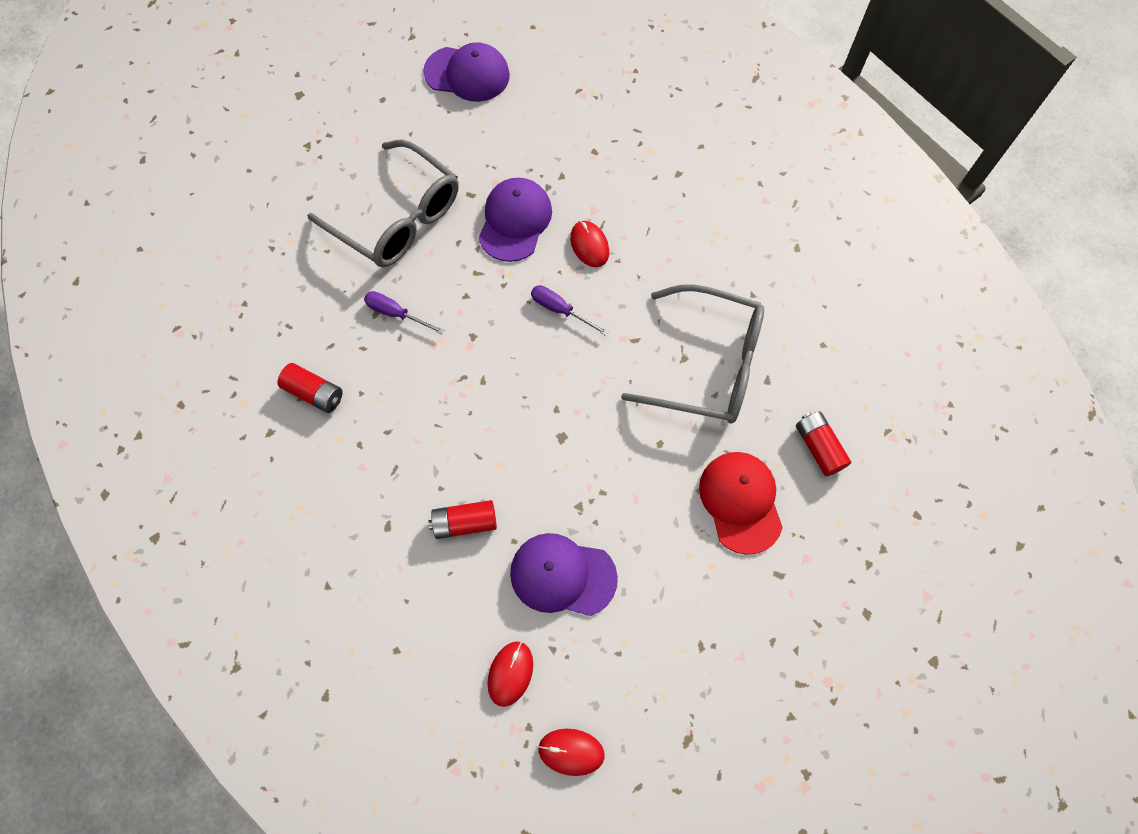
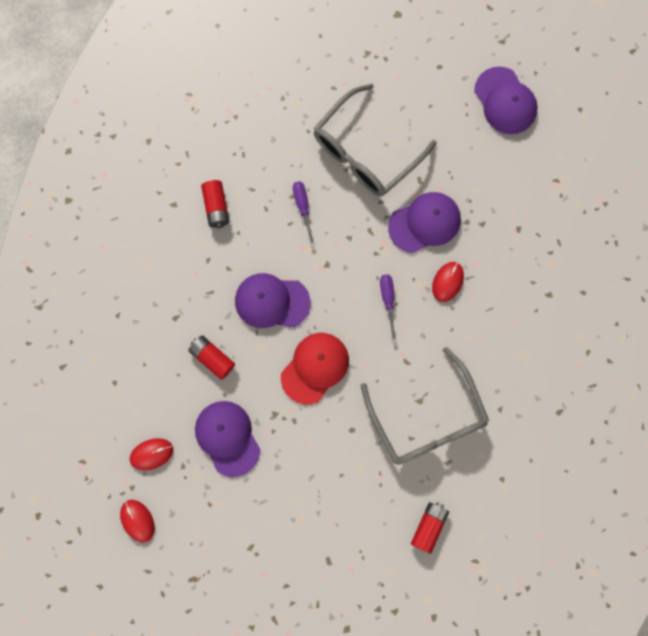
camera: 50 degrees right, 10 degrees up
grey glasses [307,139,459,267] -> grey glasses turned 45 degrees clockwise [313,84,437,196]
red cap [699,452,783,555] -> red cap moved to [281,333,349,404]
none -> purple cap [235,273,311,328]

